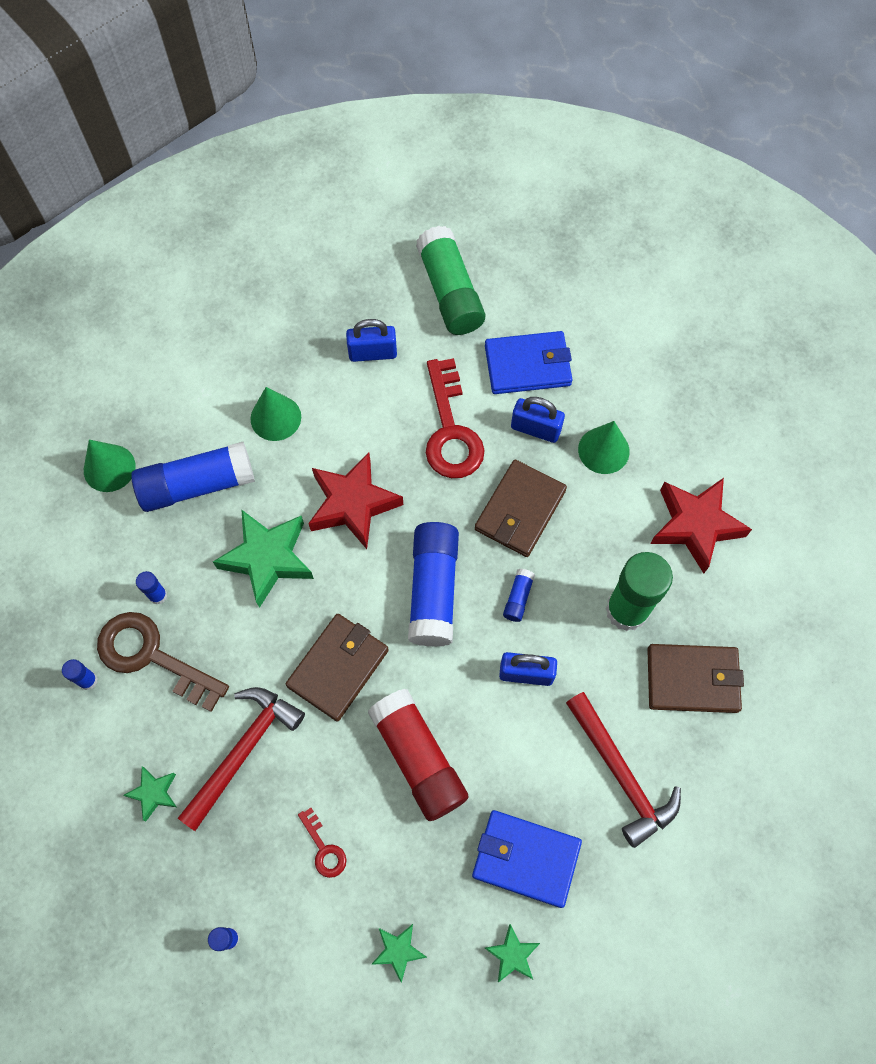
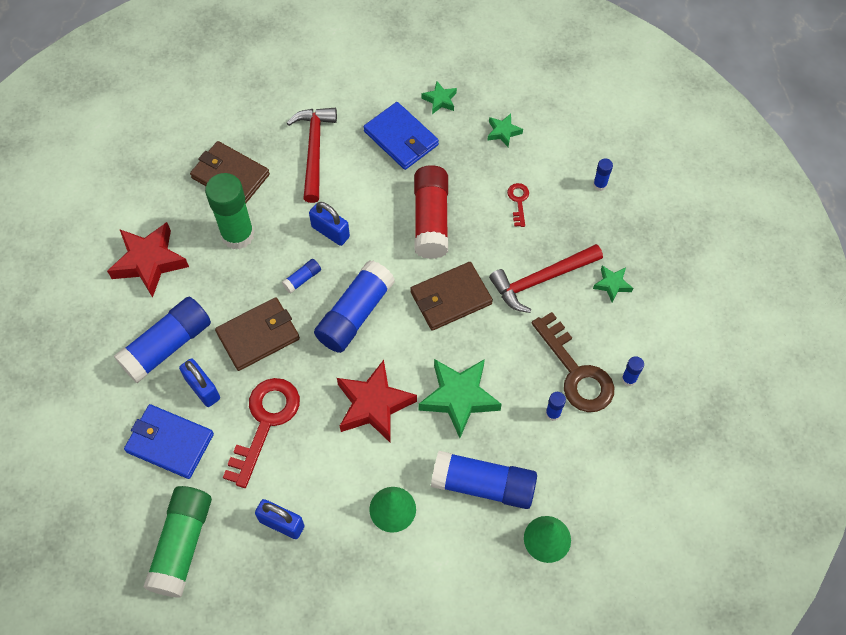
camera: 150 degrees left, 5 degrees down
green cone [578,421,630,474] -> blue glue stick [114,297,211,383]

